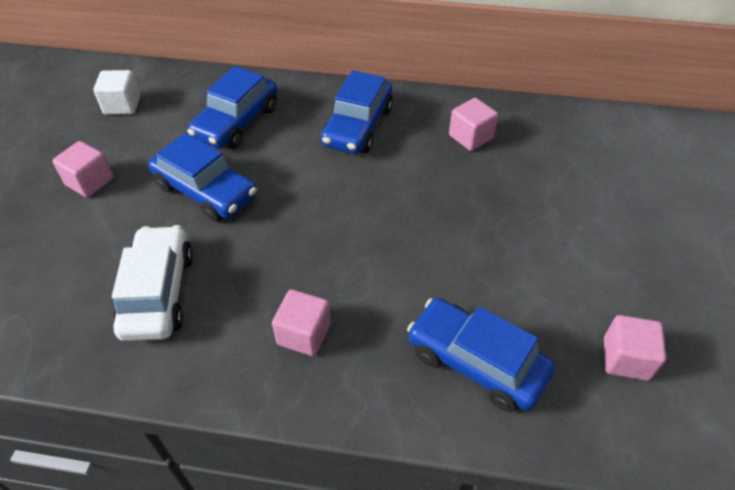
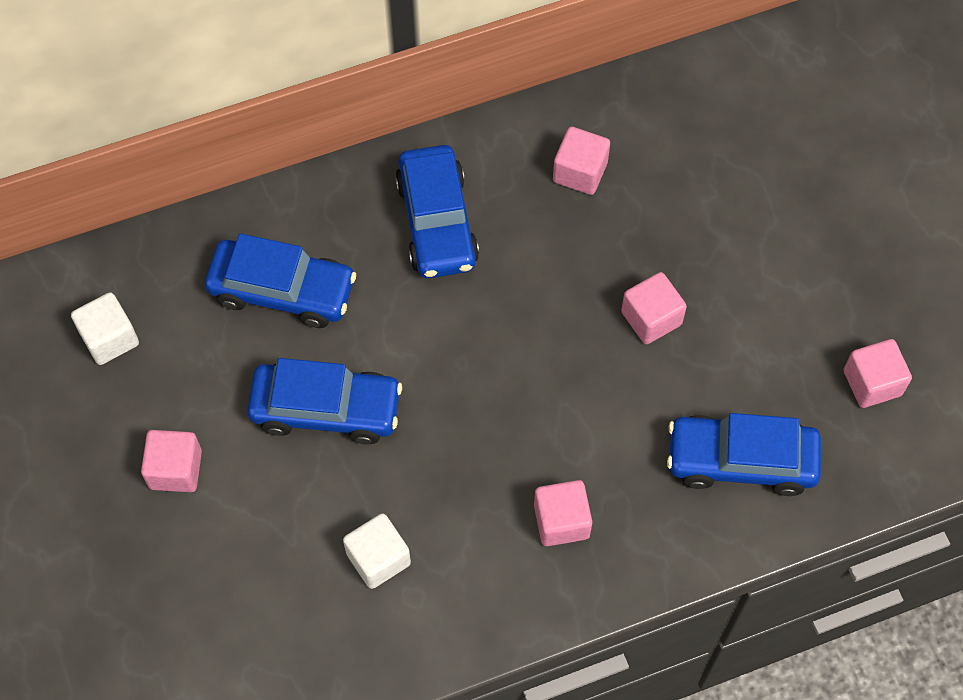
camera: 30 degrees left, 15 degrees up
white car [112,225,193,341] -> white cube [343,513,411,589]
blue car [187,66,277,149] -> blue car turned 75 degrees counterclockwise [205,233,356,328]
none -> pink cube [621,272,687,344]

